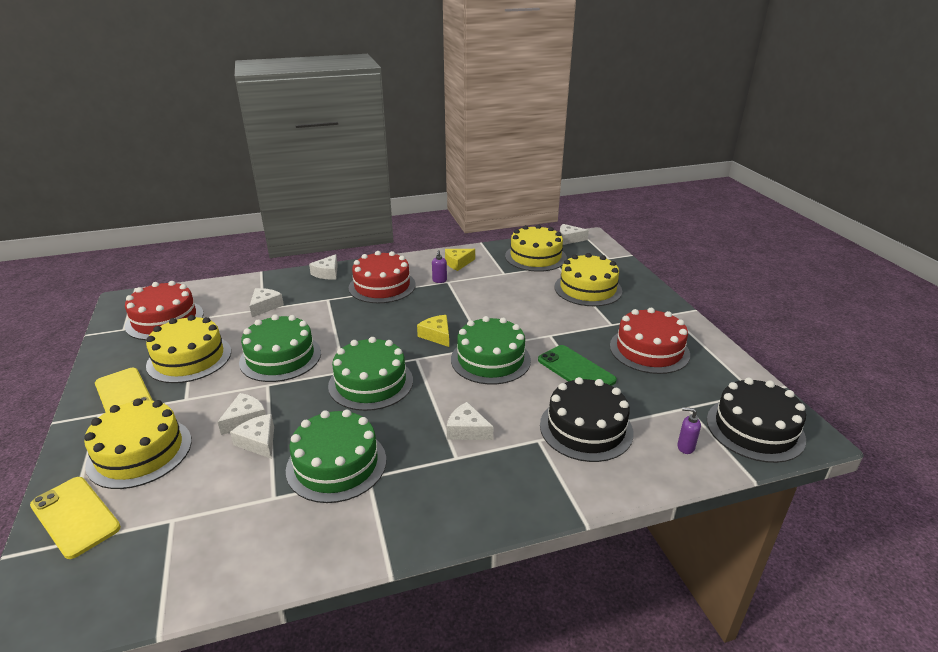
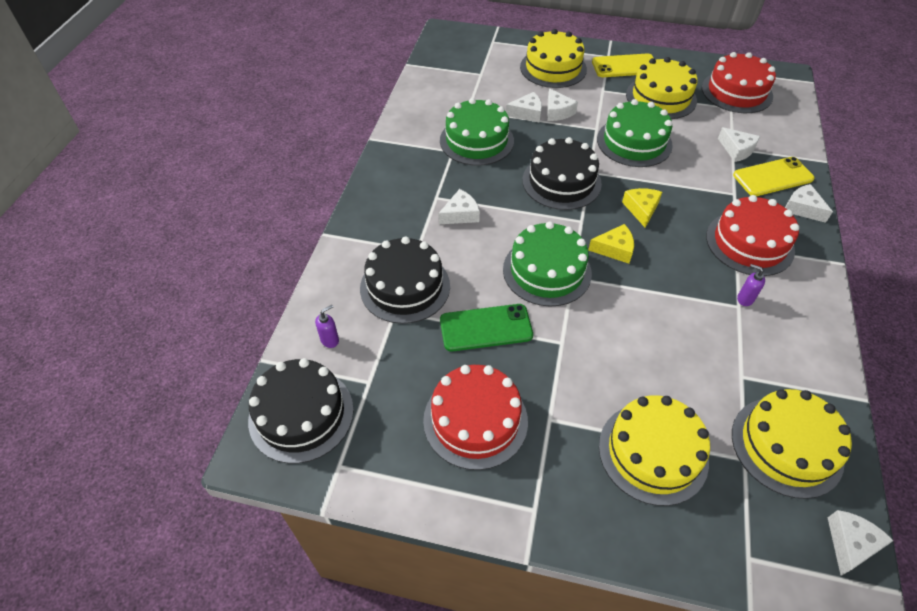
camera: 120 degrees right, 20 degrees up
yellow phone [30,477,121,559] -> yellow phone moved to [733,157,814,196]
green cake [328,337,413,411] -> black cake [522,137,602,210]
yellow cheese [445,249,475,271] -> yellow cheese moved to [622,188,662,228]

